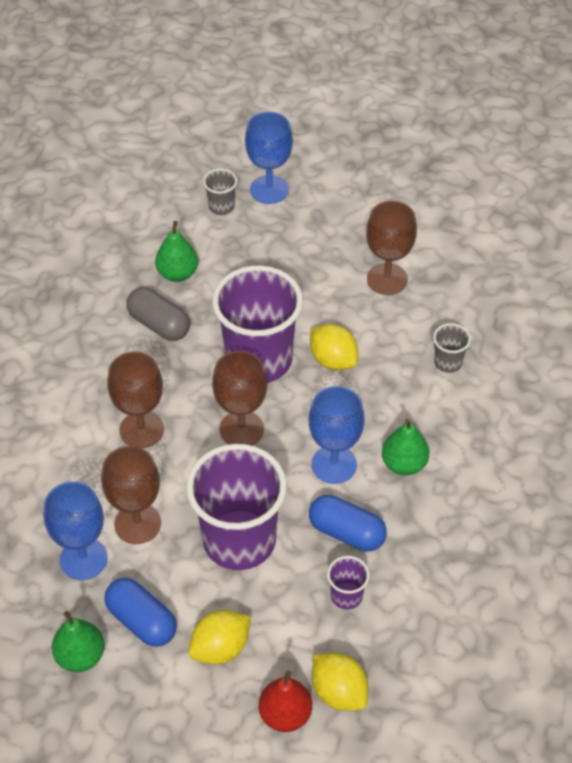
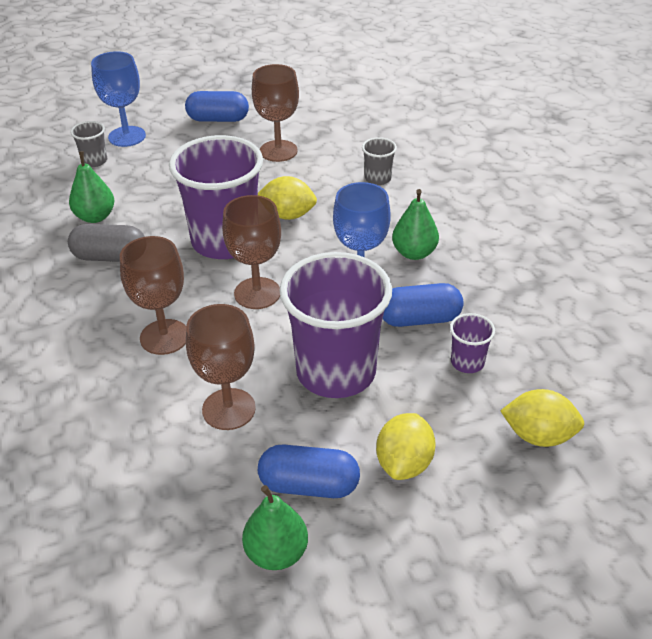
camera: 35 degrees left, 10 degrees down
blue goblet [44,482,108,580] -> none
red pear [259,670,312,732] -> none
none -> blue capsule [185,91,249,122]

